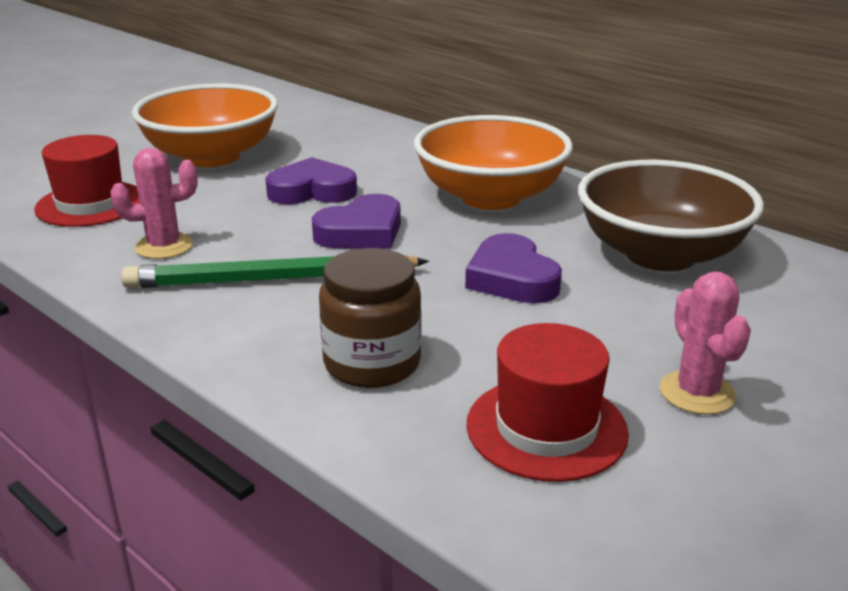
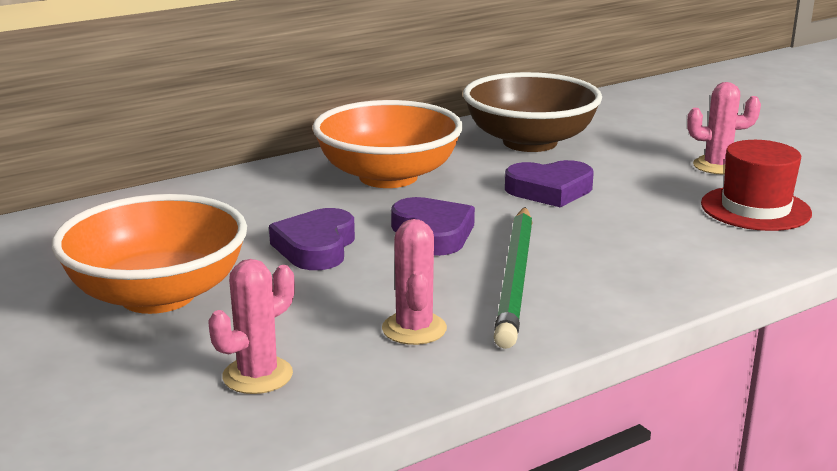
camera: 75 degrees left, 5 degrees down
red hat [34,135,140,227] -> pink cactus [208,259,295,394]
brown jar [319,248,422,388] -> none

